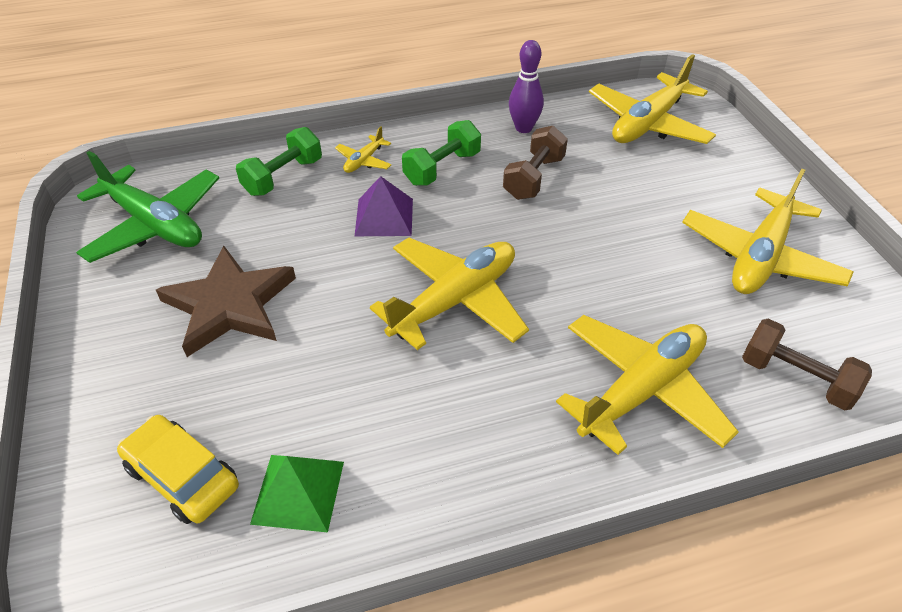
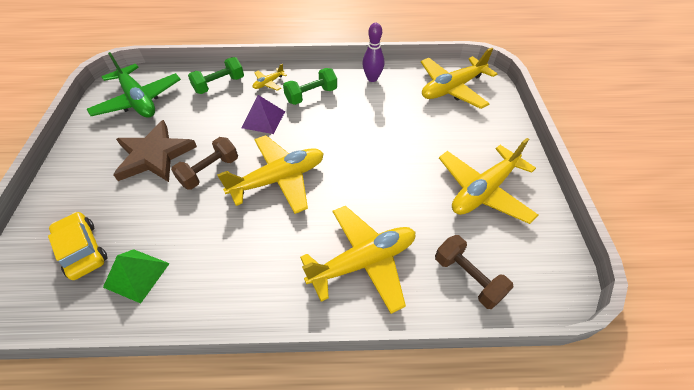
camera: 15 degrees right, 5 degrees up
brown dumbbell [503,126,568,200] -> brown dumbbell moved to [171,137,238,190]

